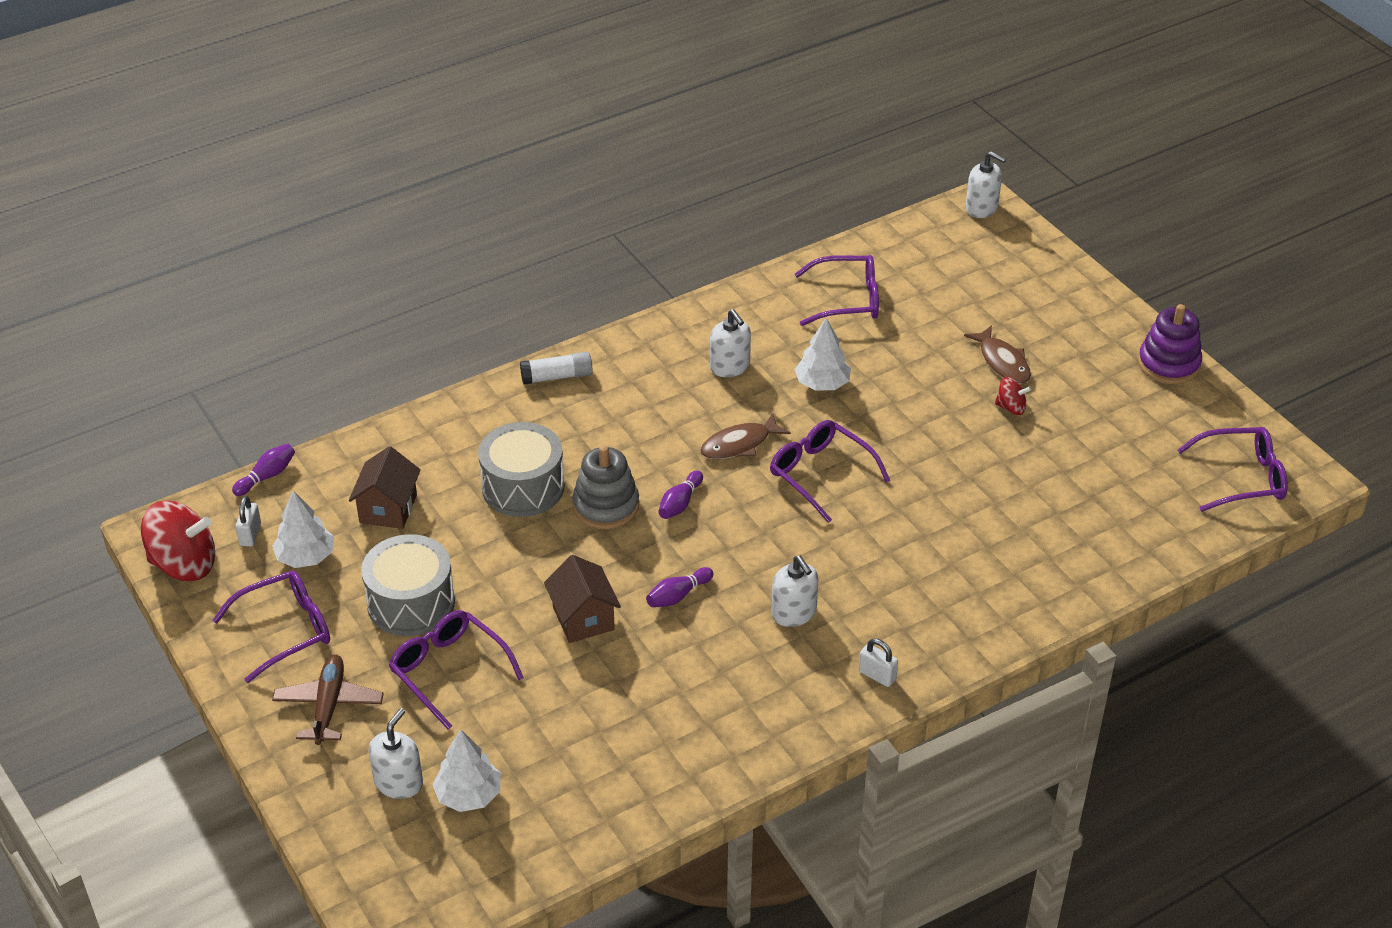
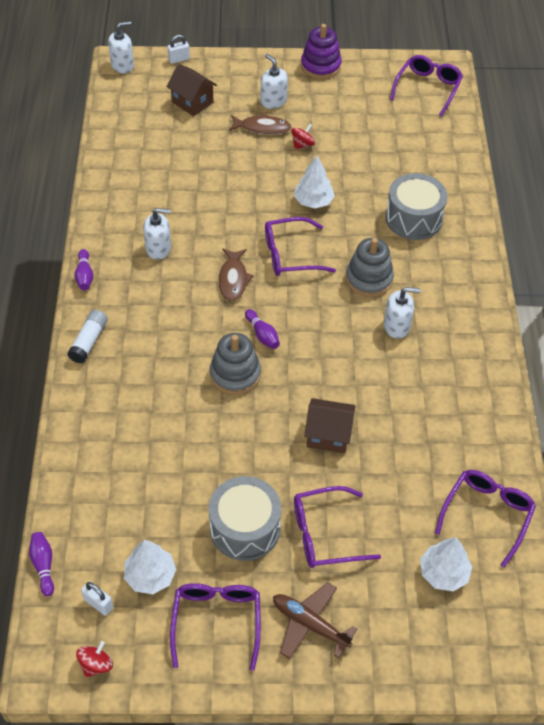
camera: 60 degrees left, 10 degrees up
red spinning top [141,501,215,581] -> red spinning top [76,641,113,678], size x0.50
brown house [349,446,421,529] -> brown house moved to [166,64,217,116]
white soap dispenser [369,708,423,799] -> white soap dispenser moved to [260,54,288,109]
grey drum [478,422,565,517] -> grey drum moved to [385,173,448,240]
purple bowling pin [646,567,713,607] -> purple bowling pin moved to [74,249,93,290]
white tree [794,318,851,391] -> white tree moved to [294,156,335,208]
purple glasses [795,255,879,326] -> purple glasses moved to [435,470,536,568]
white padlock [859,639,898,687] -> white padlock moved to [167,35,190,64]
none -> grey stacking toy [346,238,394,297]

